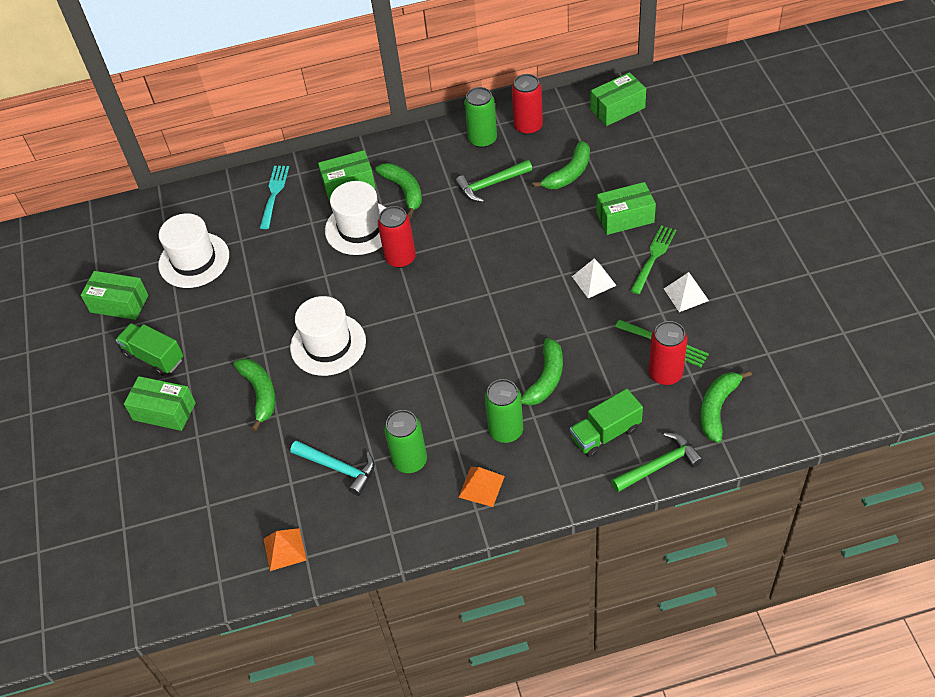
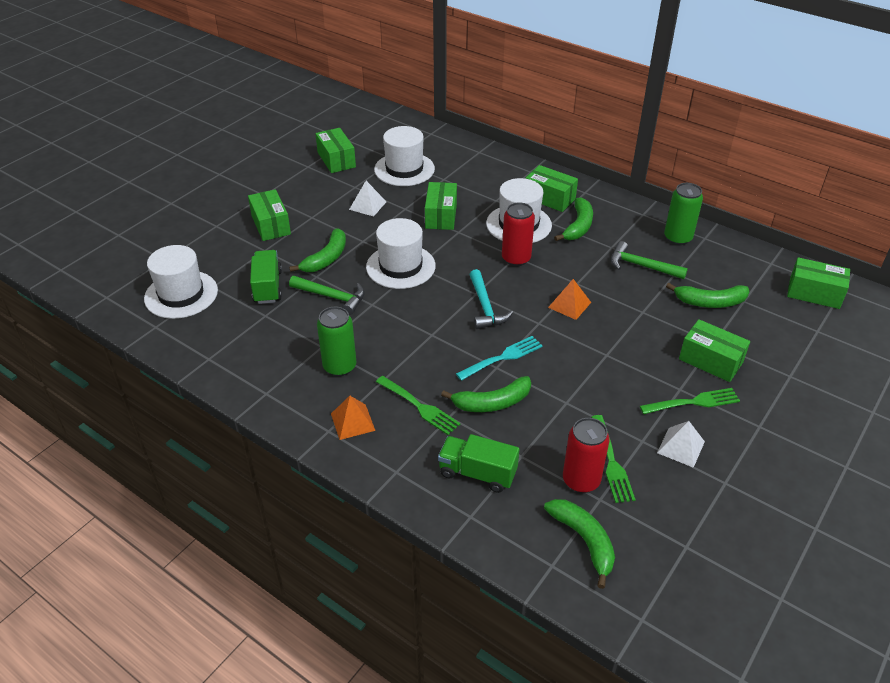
camera: 45 degrees right, 10 degrees down
green truck [116,323,183,376] -> green truck moved to [250,250,282,304]
turquoise fork [260,166,289,229] -> turquoise fork moved to [456,336,543,381]
orange pyramid [263,528,307,571] -> orange pyramid moved to [548,279,591,320]
turquoise hammer [290,440,375,496] -> turquoise hammer moved to [469,269,513,329]
green can [485,379,523,443] -> green fork [376,376,460,435]
red can [512,74,543,135] -> none
white pyramid [572,258,617,298] -> white pyramid moved to [349,181,386,217]
green hammer [611,433,703,492] -> green hammer moved to [289,276,365,315]
green banana [700,370,752,443] -> green banana turned 75 degrees clockwise [544,499,615,589]
none -> white hat [144,245,218,319]
none -> green box [425,182,457,230]

